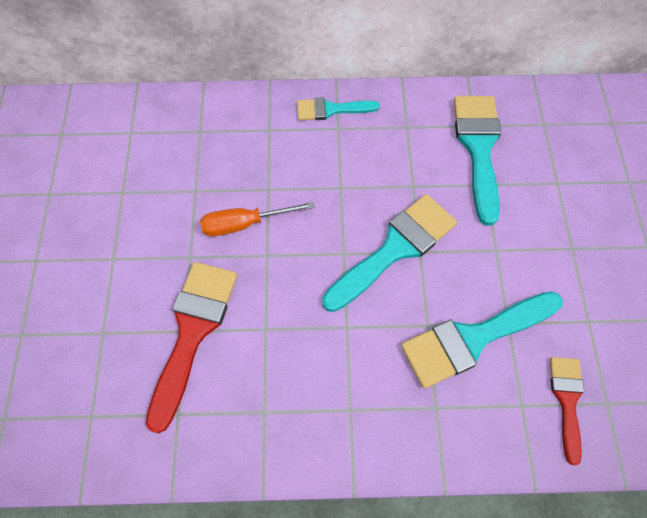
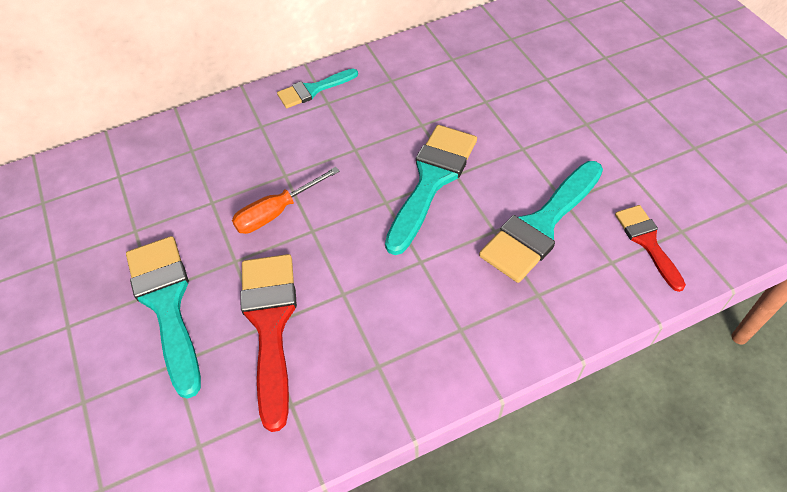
camera: 20 degrees left, 10 degrees down
turquoise brush [454,96,501,226] -> turquoise brush moved to [126,236,201,399]

